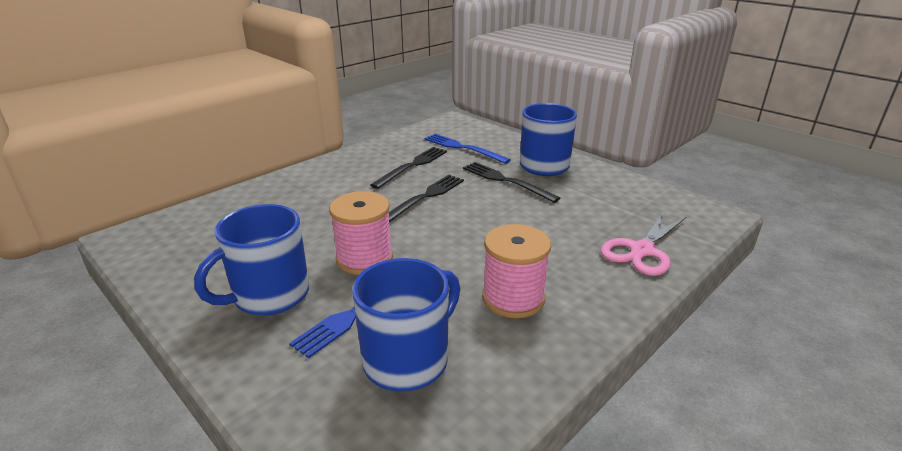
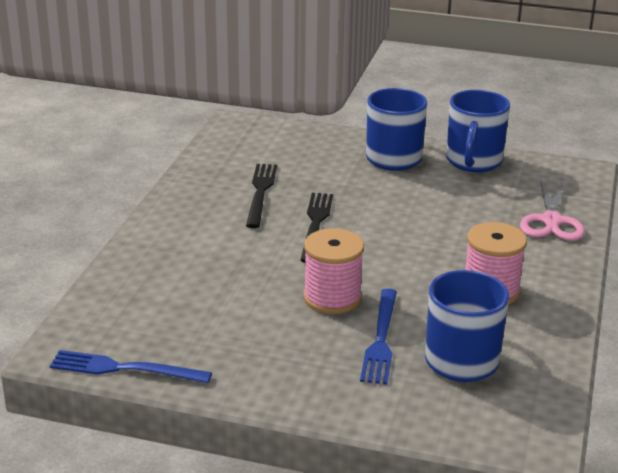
camera: 30 degrees left, 0 degrees up
blue mug [194,204,309,315] -> blue mug moved to [446,90,510,172]
blue fork [424,134,511,164] -> blue fork moved to [50,350,212,383]
black fork [463,162,560,203] -> none

